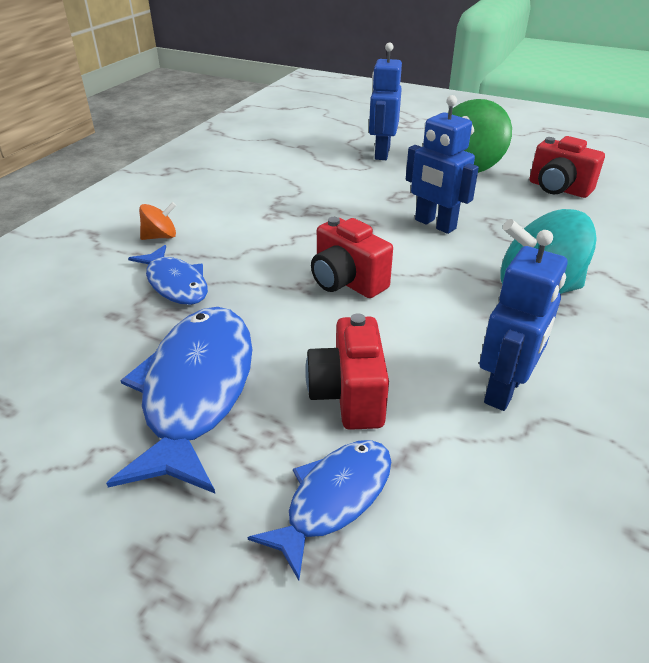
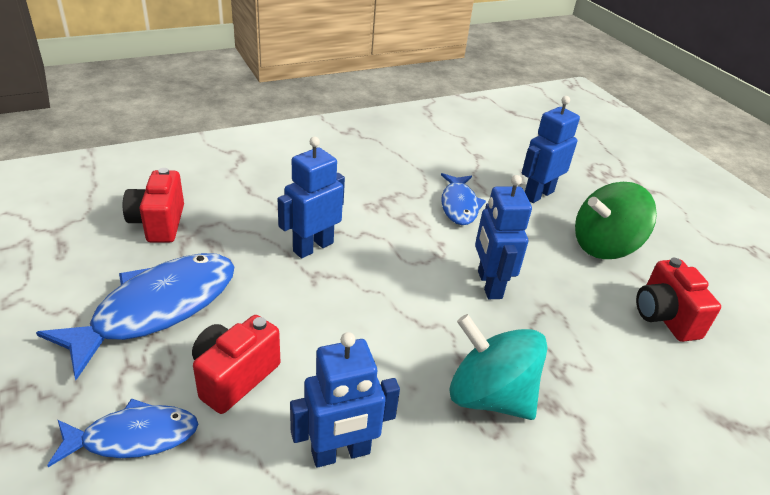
camera: 35 degrees right, 0 degrees up
blue fish [128,245,208,305] -> blue fish moved to [441,173,486,225]
orange spinning top [139,202,176,240] -> none
red camera [311,217,393,298] -> red camera moved to [123,168,184,243]
none -> blue robot [278,137,345,258]

